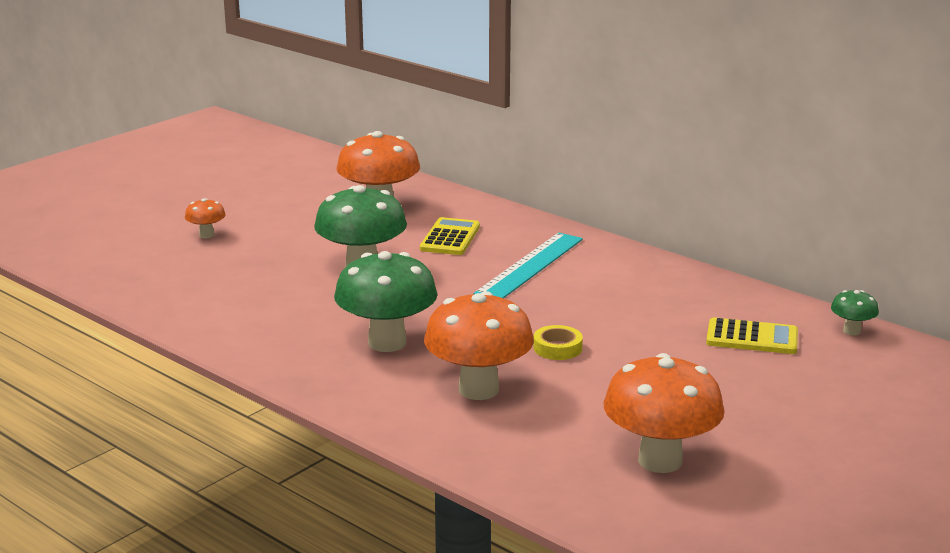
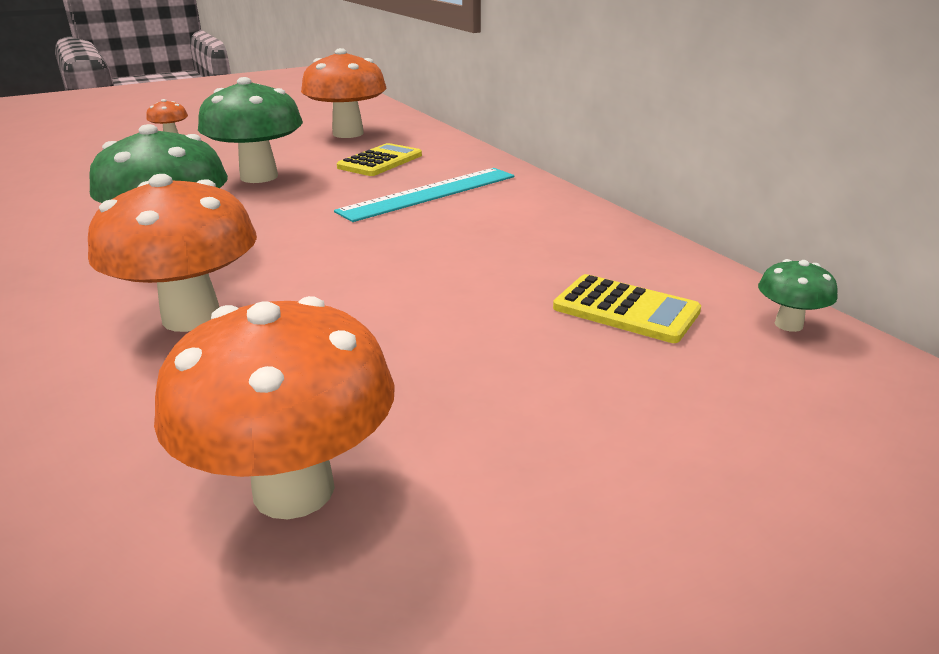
camera: 20 degrees right, 5 degrees up
yellow tape [533,325,583,360] -> none

